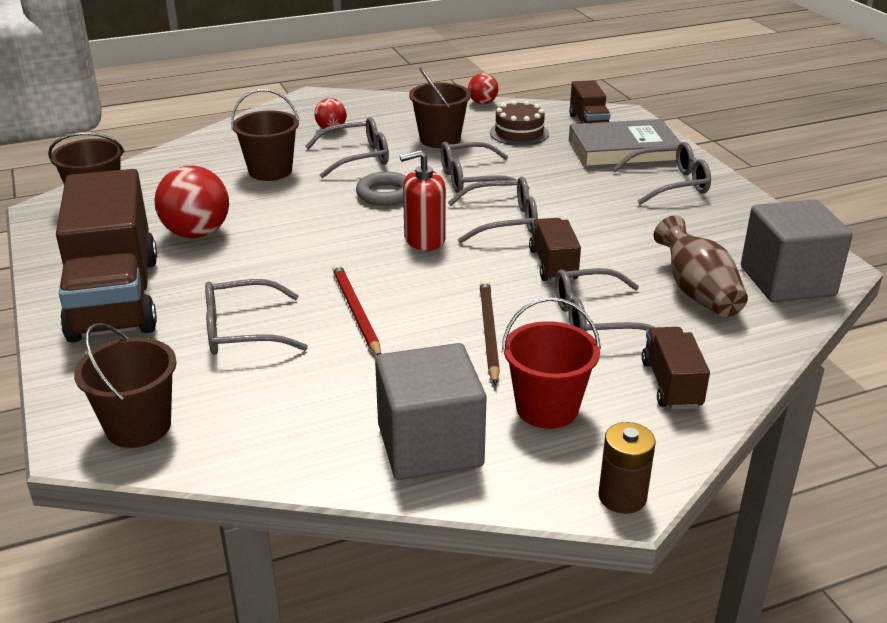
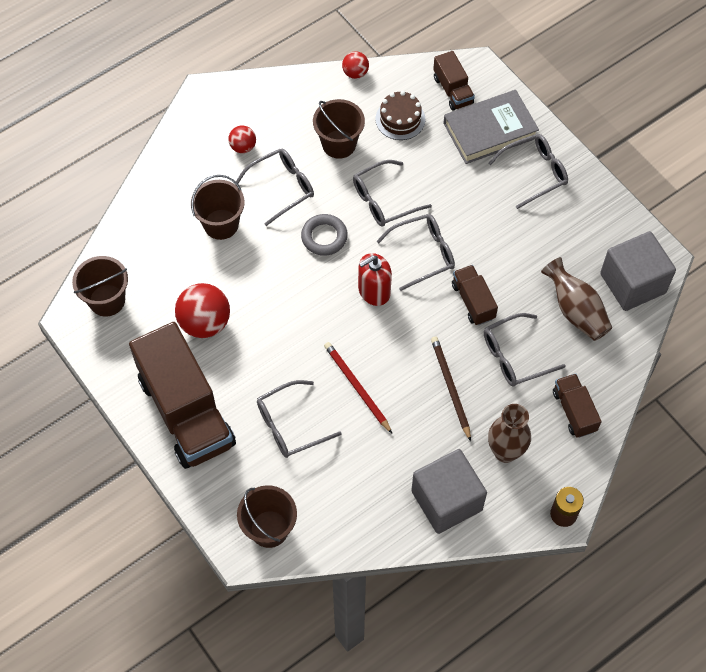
camera: 15 degrees left, 30 degrees up
red bucket [502,297,601,429] -> brown vase [488,404,531,463]

